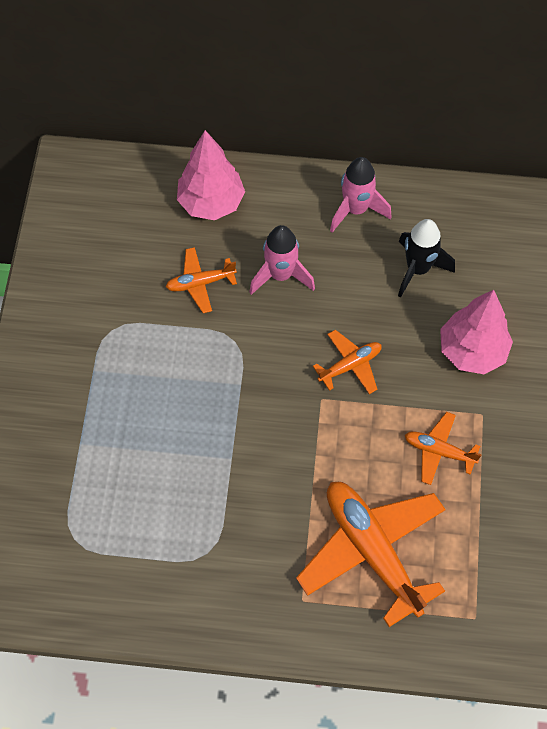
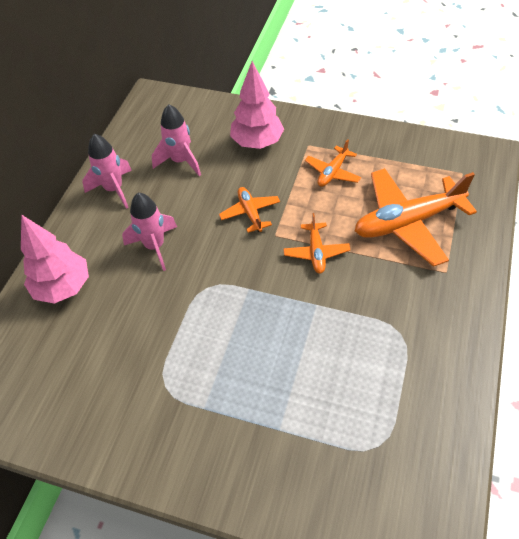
camera: 75 degrees left, 10 degrees down
orange plane [166,247,237,313] -> orange plane moved to [283,213,350,274]
black rocket [398,219,455,297] -> pink rocket [152,104,201,176]

